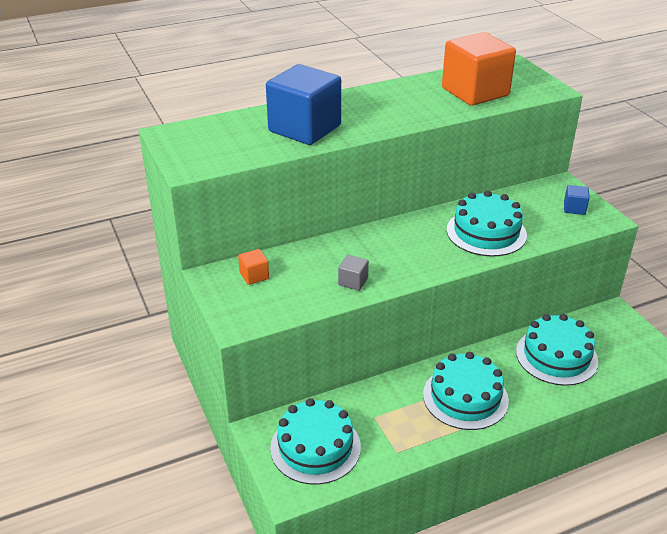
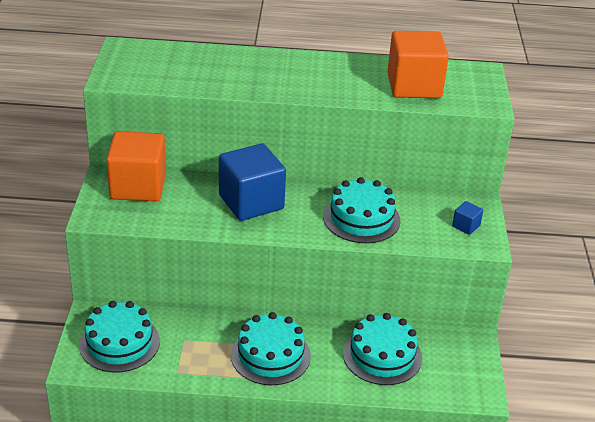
camera: 25 degrees right, 0 degrees up
orange cube [238,249,269,285] -> orange cube [106,131,166,201], size x2.41
blue cube [266,64,341,145] -> blue cube moved to [219,144,286,221]
grey cube [338,255,369,291] -> none

